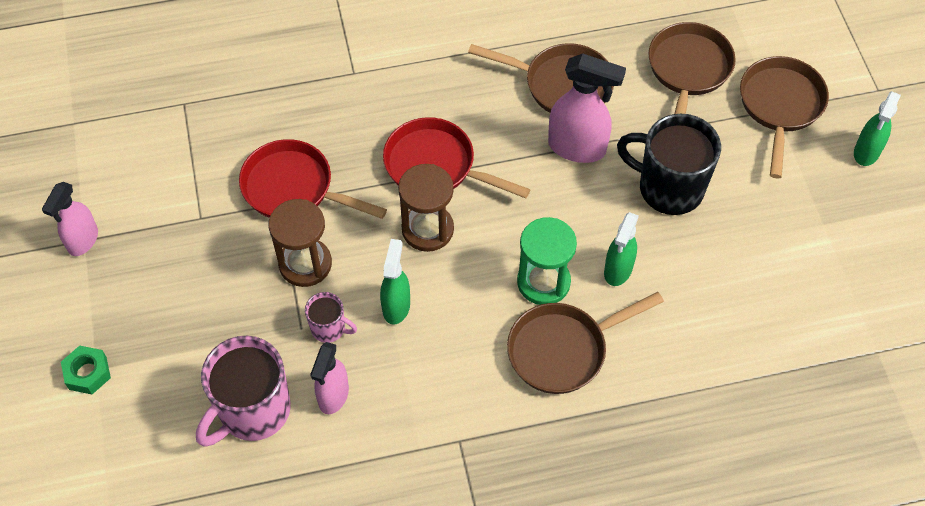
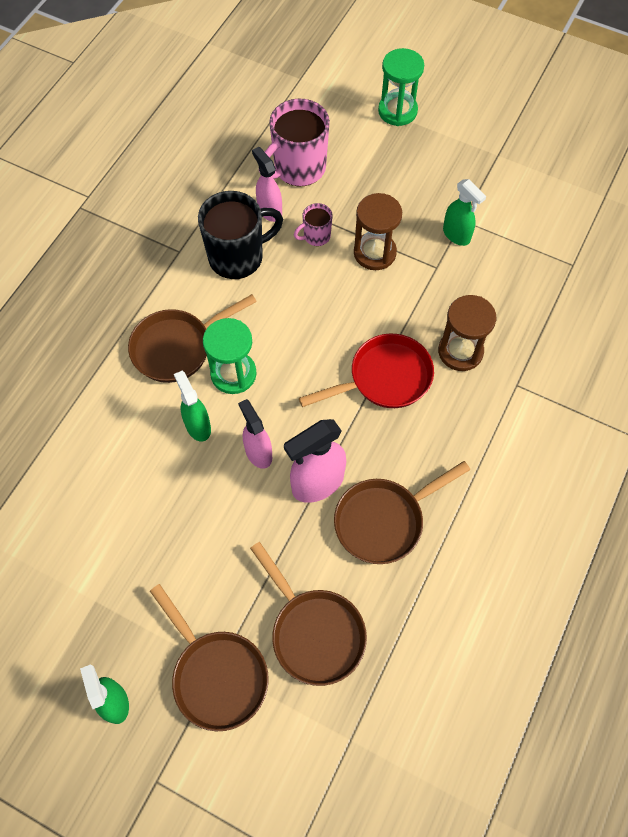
camera: 130 degrees right, 5 degrees up
pink spray bottle [42,182,98,256] -> pink spray bottle moved to [238,399,272,469]
green nut [61,346,111,394] -> green hourglass [378,48,424,126]
pink mug [196,336,291,447] -> pink mug turned 120 degrees counterclockwise [259,99,330,186]
red pan [239,139,387,219] -> none
green spray bottle [380,239,410,324] -> green spray bottle moved to [443,179,486,246]
brown hourglass [398,164,454,252] -> brown hourglass moved to [438,295,496,371]
brown pan [507,292,664,394] -> brown pan turned 135 degrees counterclockwise [128,294,257,383]
black mug [617,114,721,215] -> black mug moved to [198,191,283,279]

